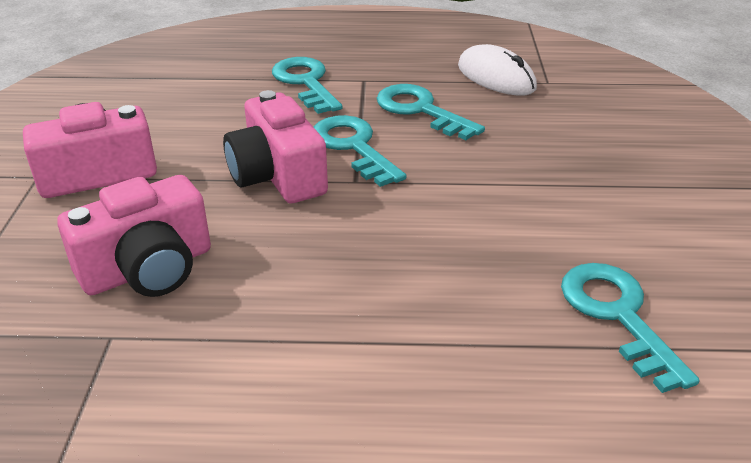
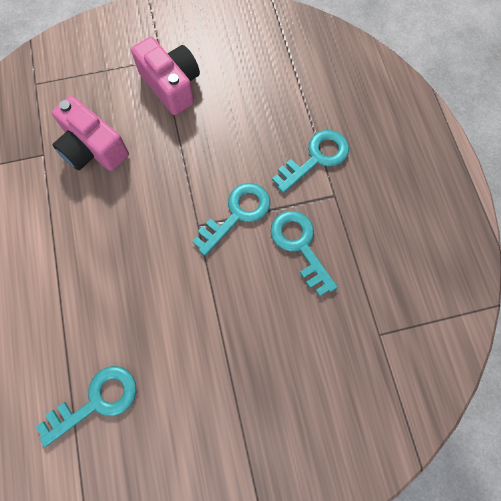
camera: 75 degrees right, 35 degrees up
pink camera [223,90,328,203] -> none
turquoise key [377,84,485,140] -> turquoise key turned 60 degrees counterclockwise [271,211,338,297]
white mouse [458,44,537,96] -> none

